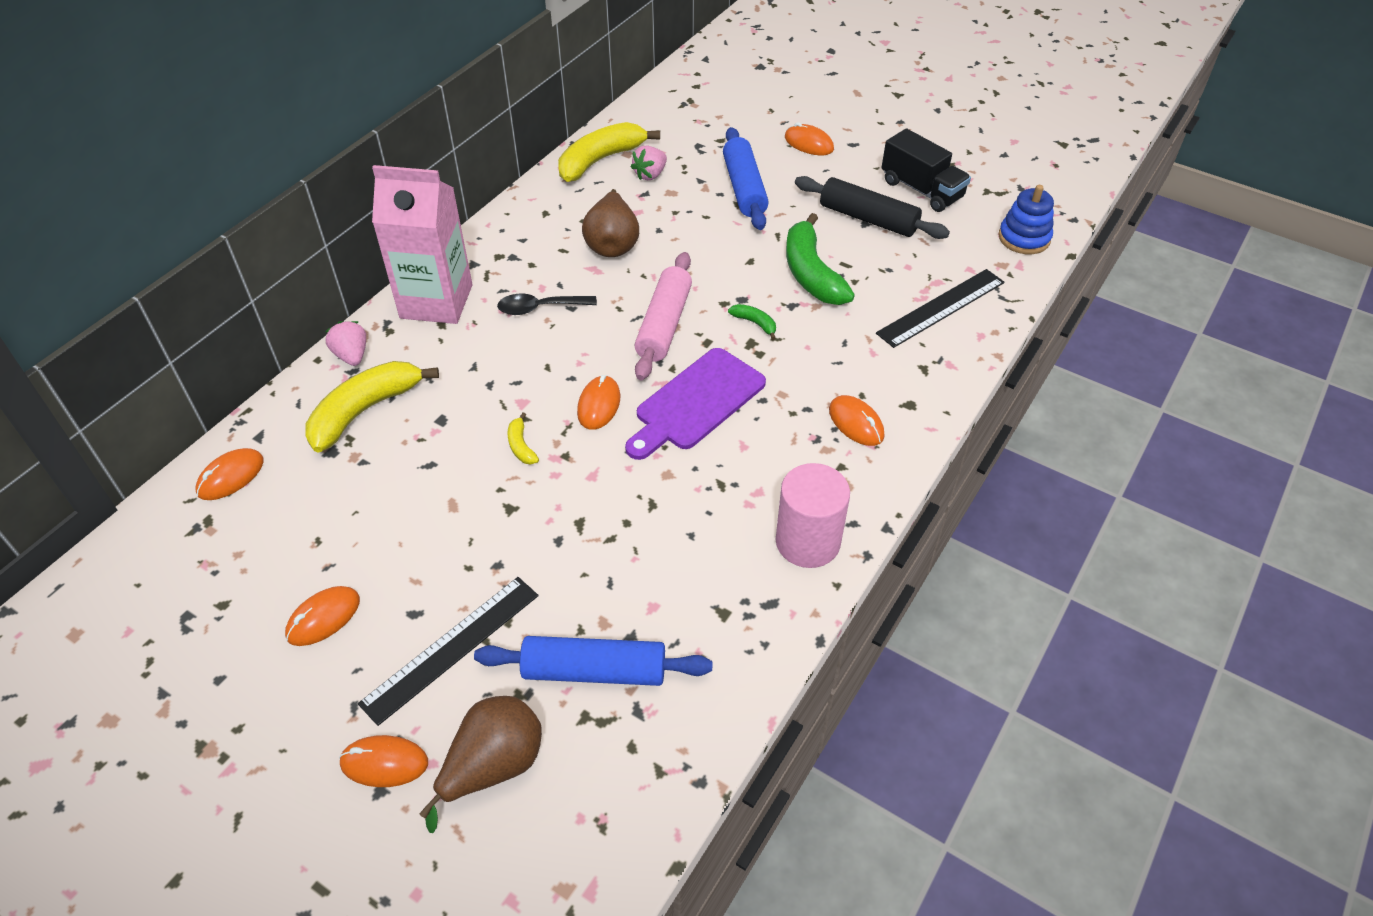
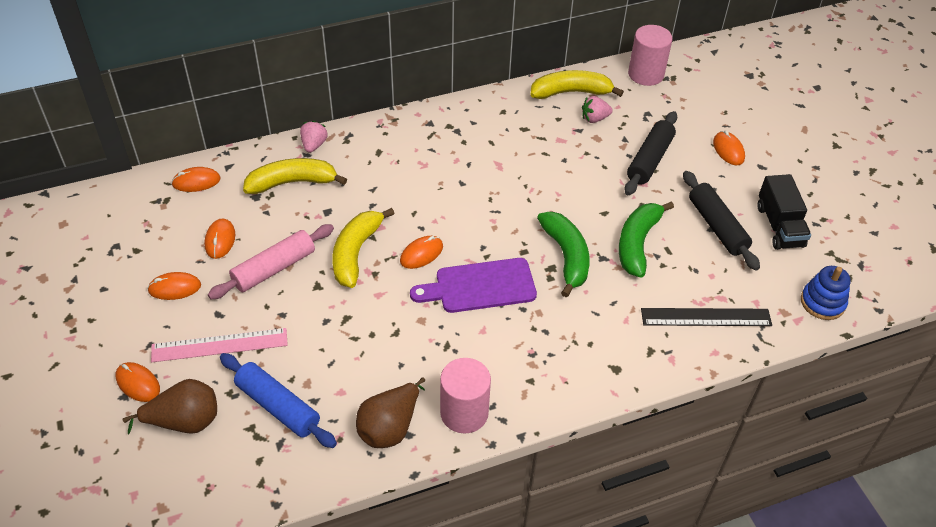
camera: 35 degrees right, 0 degrees up
black ruler [358,577,539,726] -> pink ruler [151,328,288,362]
pink carton [372,165,473,324] -> none
black spoon [497,294,597,315] -> none
yellow banana [507,412,539,465] -> yellow banana [332,208,395,288], size x2.26
brown pear [582,189,639,257] -> brown pear moved to [356,377,425,448]
pink rolling pin [634,252,692,380] -> pink rolling pin moved to [208,224,334,299]
blue rolling pin [723,127,769,230] -> black rolling pin [624,111,677,195]
green banana [728,304,776,340] -> green banana [537,211,590,297], size x2.26
orange mouse [829,395,885,446] -> orange mouse moved to [204,218,235,259]
none -> pink cylinder [628,25,672,86]

